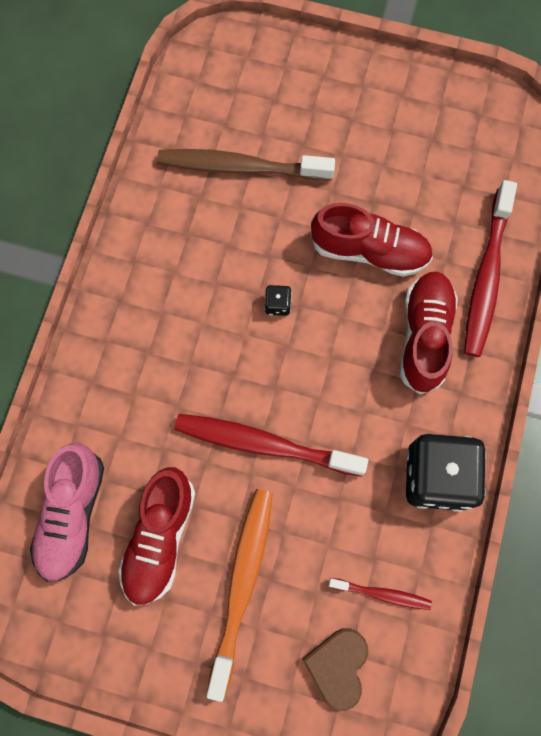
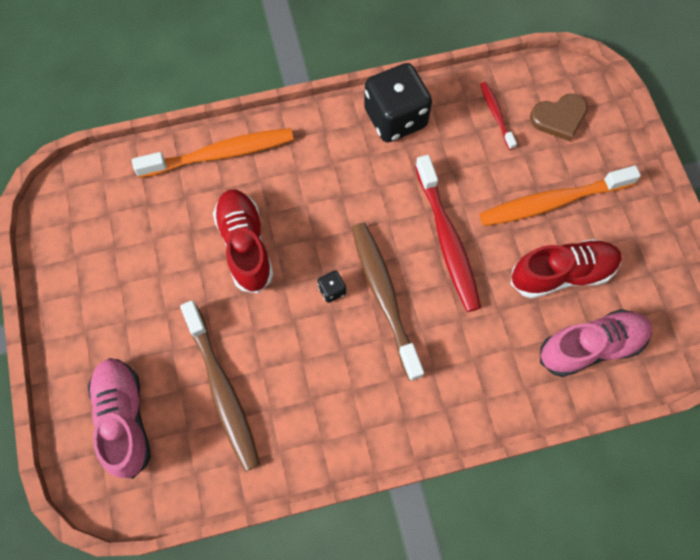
camera: 120 degrees left, 5 degrees down
red shoe [400,271,458,394] -> none
red toothbrush [464,180,517,357] -> orange toothbrush [132,128,294,178]
none -> pink shoe [88,358,151,479]
none -> brown toothbrush [352,223,424,381]

